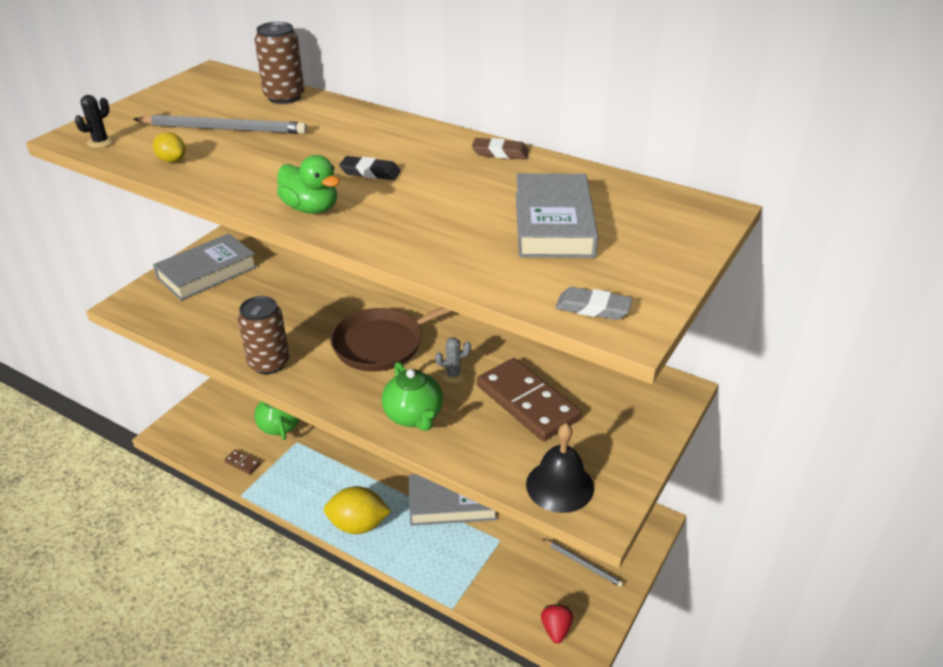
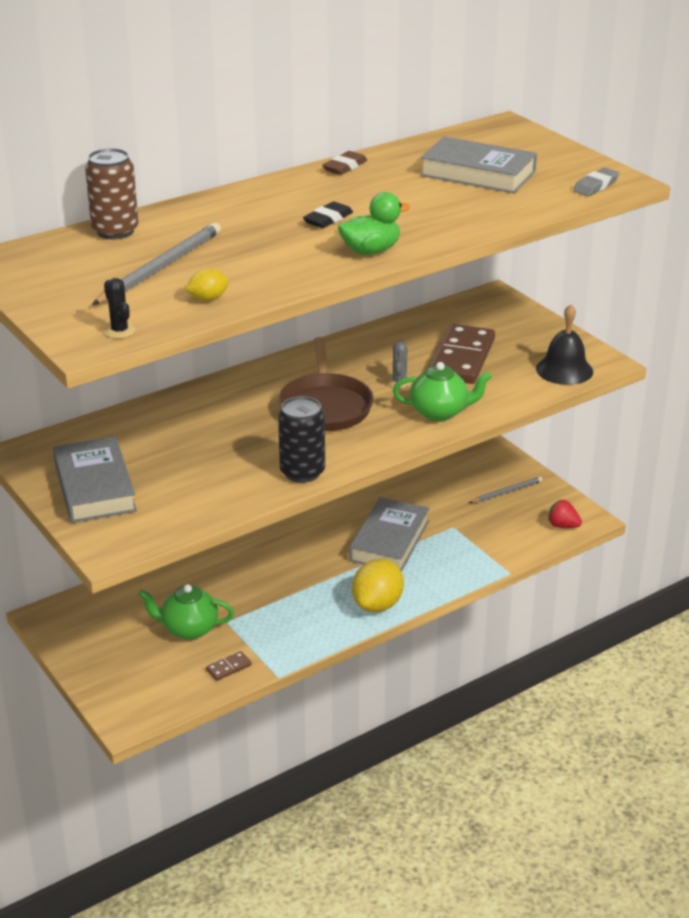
camera: 65 degrees left, 5 degrees down
brown can [238,296,289,374] -> black can [278,396,325,483]
brown domino [477,358,582,441] -> brown domino turned 60 degrees counterclockwise [429,324,495,384]

